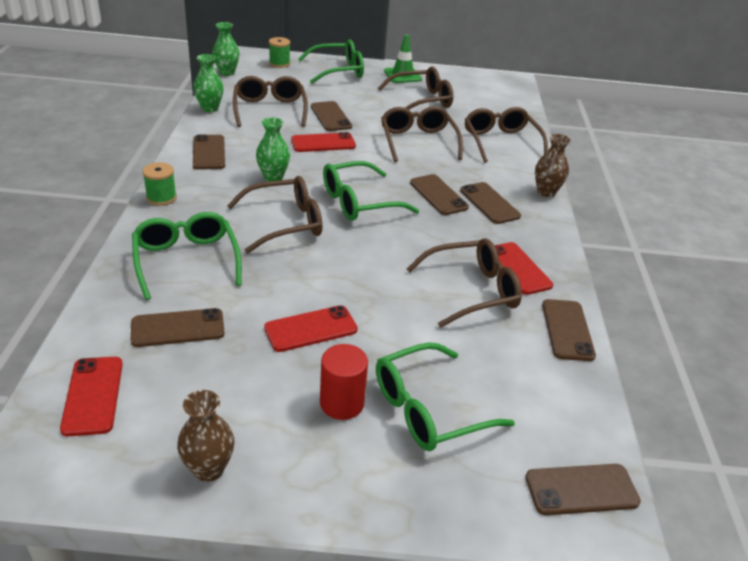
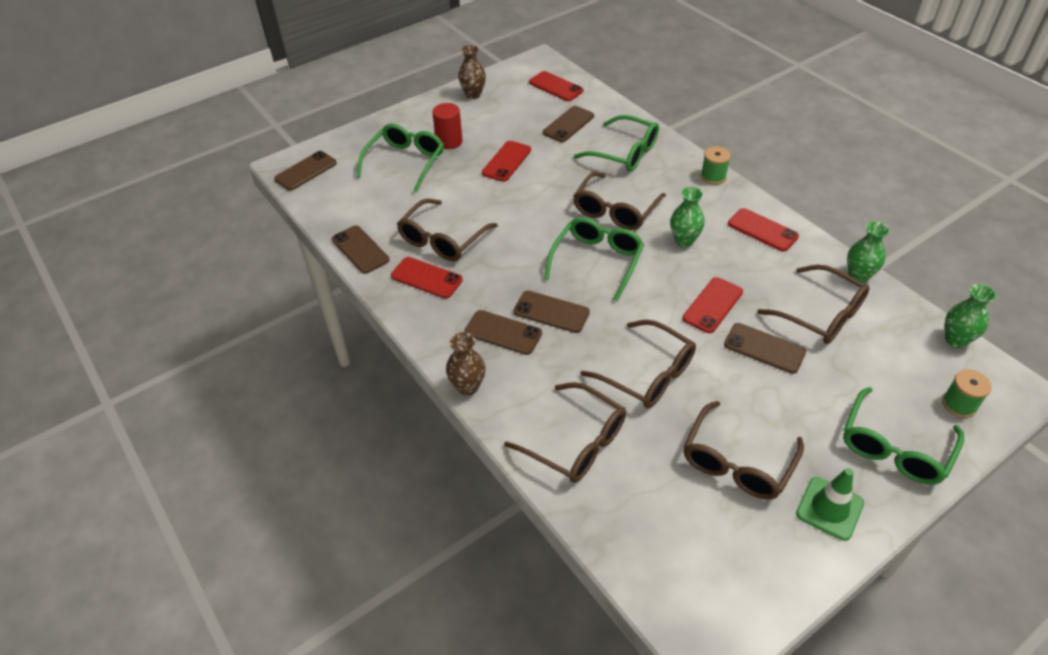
camera: 145 degrees right, 10 degrees up
brown phone [193,134,225,170] -> red phone [728,208,799,252]

